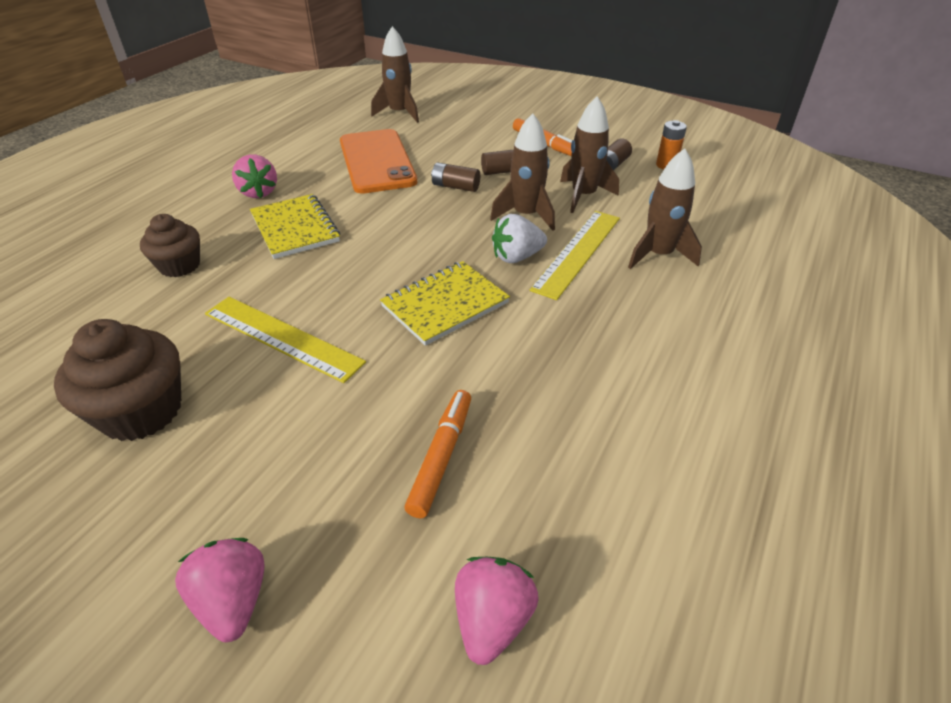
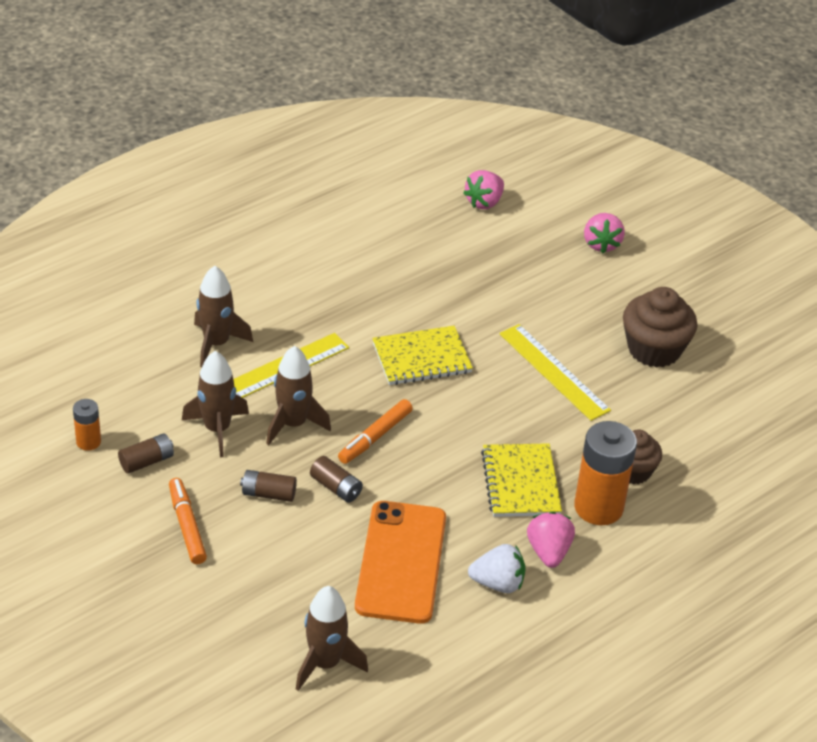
camera: 160 degrees left, 0 degrees up
orange marker [405,390,471,518] -> orange marker moved to [338,399,413,464]
white strawberry [492,214,547,263] -> white strawberry moved to [468,544,526,593]
none -> orange battery [574,421,637,525]

